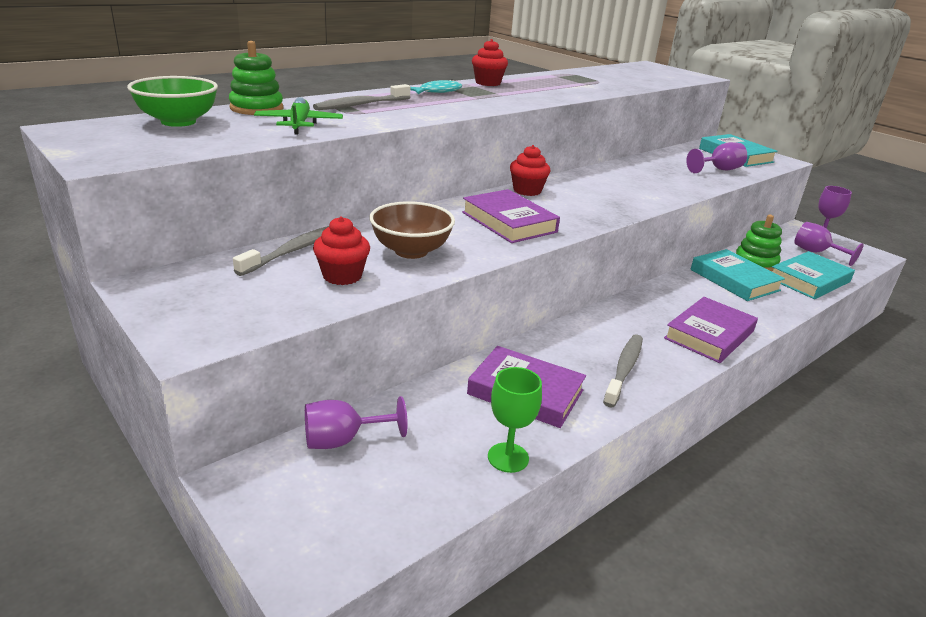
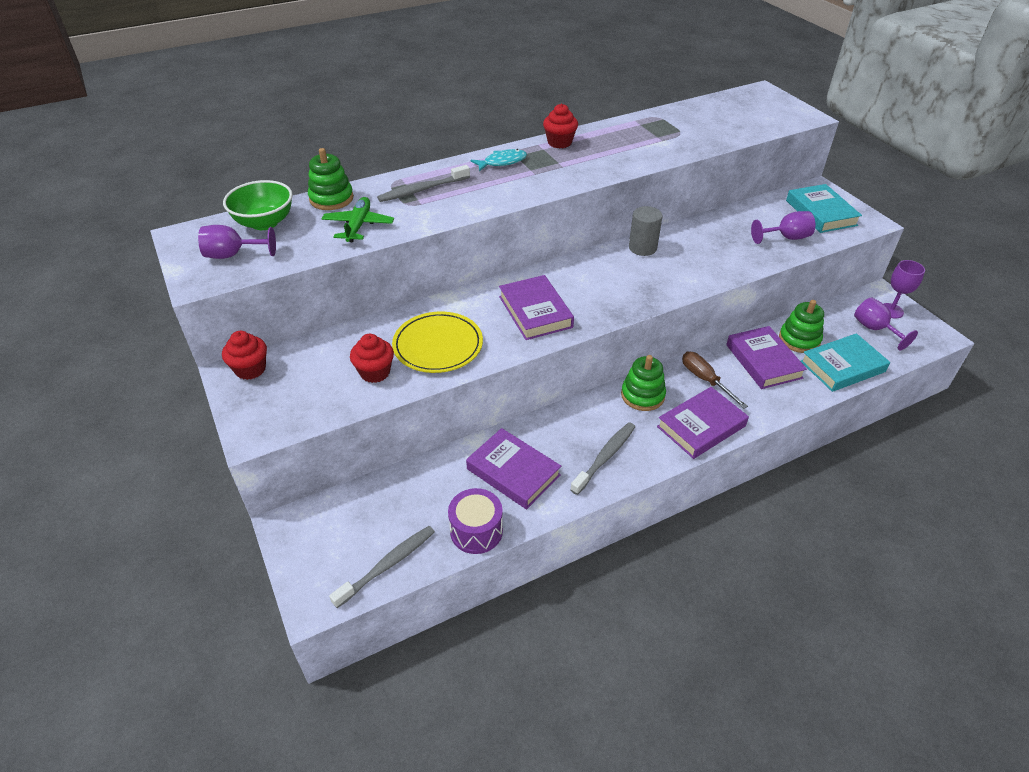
camera: 15 degrees right, 15 degrees up
grey toothbrush [233,226,329,276] -> grey toothbrush moved to [329,526,435,608]
purple goblet [305,396,408,449] -> purple goblet moved to [198,225,276,259]
brown bowl [369,201,455,259] -> yellow plate [392,312,483,373]
green goblet [488,367,542,473] -> purple drum [448,488,503,554]
red cupcake [510,145,550,196] -> red cupcake moved to [222,331,267,380]
turquoise book [691,249,785,301] -> purple book [726,326,807,389]
none -> green stacking toy [621,355,666,411]
none -> grey cylinder [629,206,662,256]
none -> brown screwdriver [682,352,748,409]

